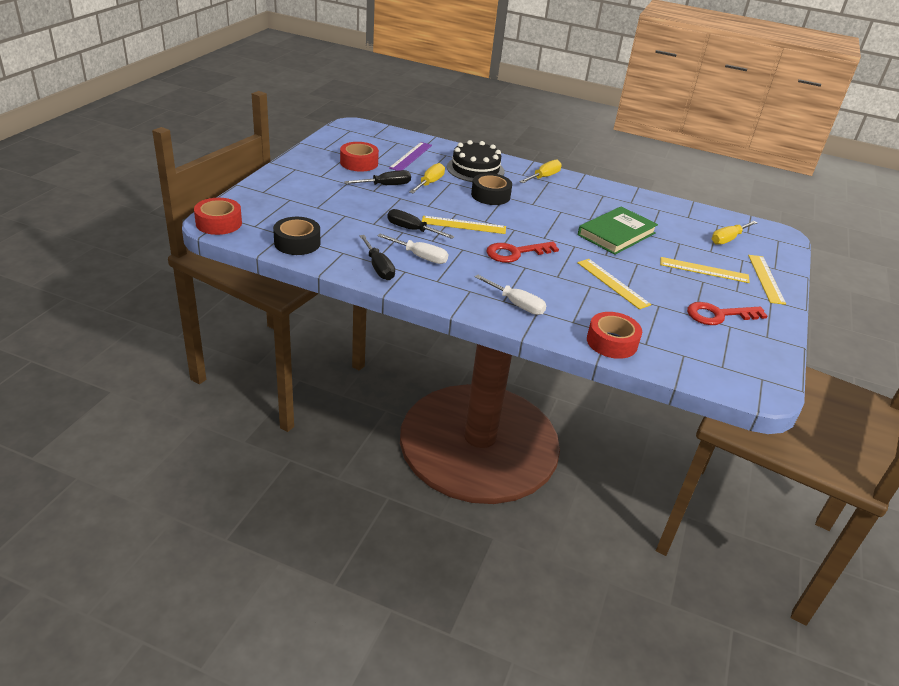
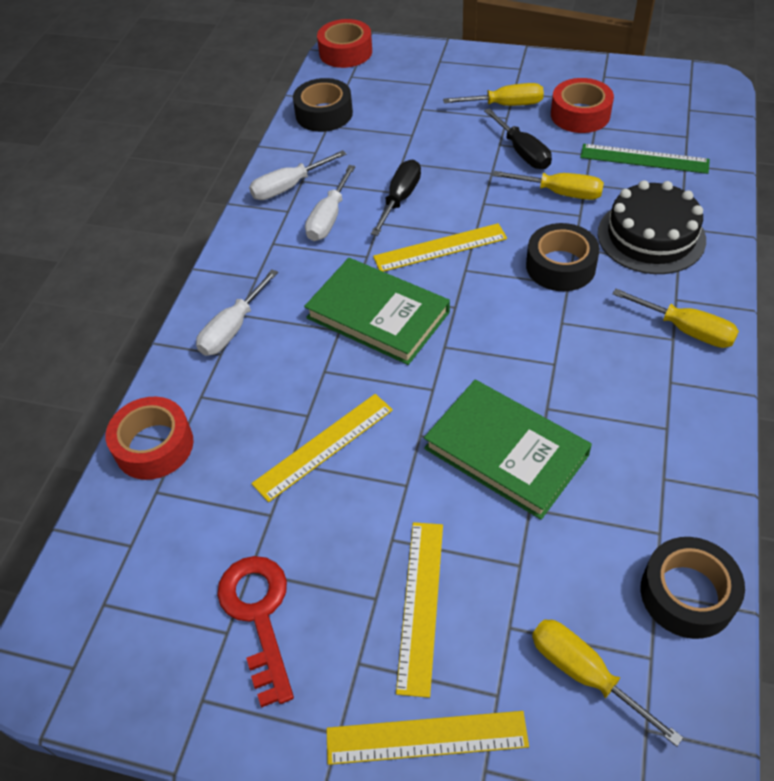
camera: 90 degrees right, 15 degrees up
black screwdriver [359,235,395,280] -> white screwdriver [249,150,346,200]
purple ruler [389,142,432,171] -> green ruler [580,144,710,174]
yellow ruler [422,216,506,234] -> yellow ruler turned 75 degrees clockwise [373,223,507,272]
red key [486,242,559,263] -> green book [304,258,450,365]
none -> yellow screwdriver [443,83,544,106]
none -> black tape [641,537,745,639]

